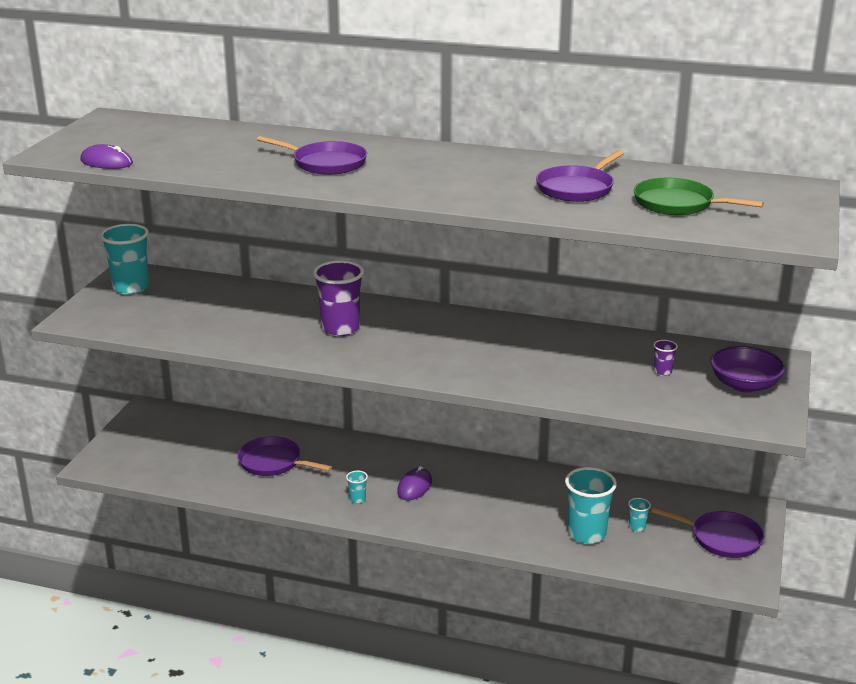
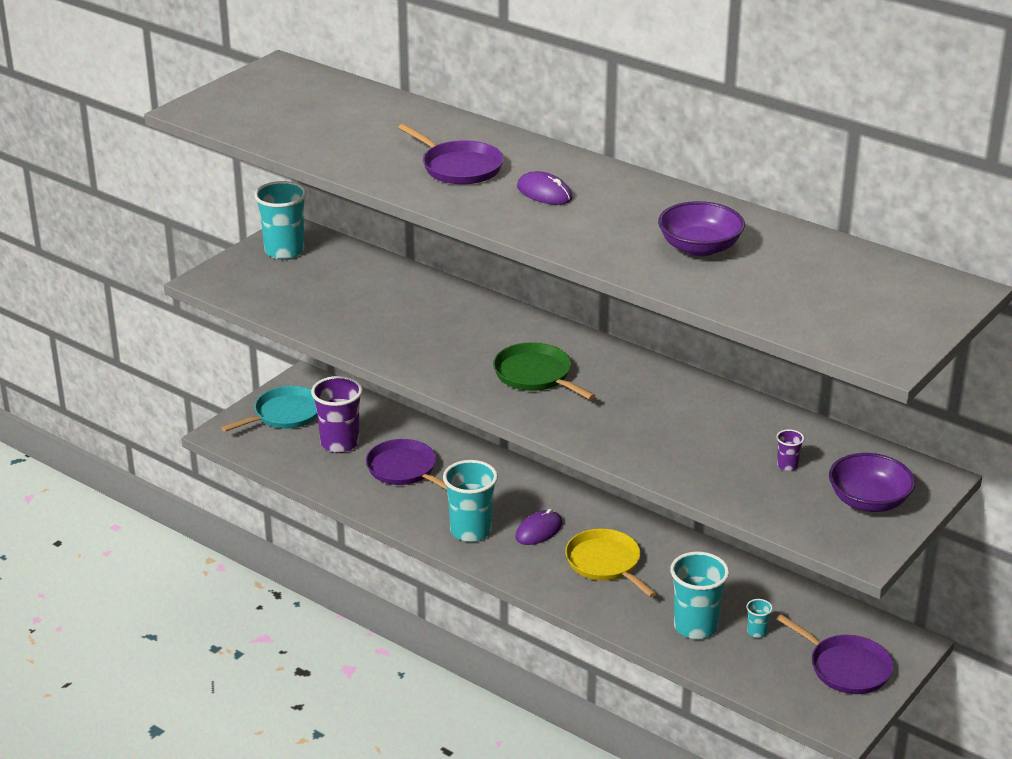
camera: 20 degrees right, 5 degrees up
purple mouse [80,144,133,169] -> purple mouse moved to [517,171,572,205]
purple cup [313,261,364,336] -> purple cup moved to [311,376,363,453]
turquoise cup [346,470,368,503] -> turquoise cup [443,460,498,542], size x2.24
purple pan [536,150,624,202] -> purple bowl [658,201,745,256]
green pan [634,178,764,215] -> green pan moved to [493,342,596,400]
none -> turquoise pan [221,386,318,432]
none -> yellow pan [565,529,657,597]

